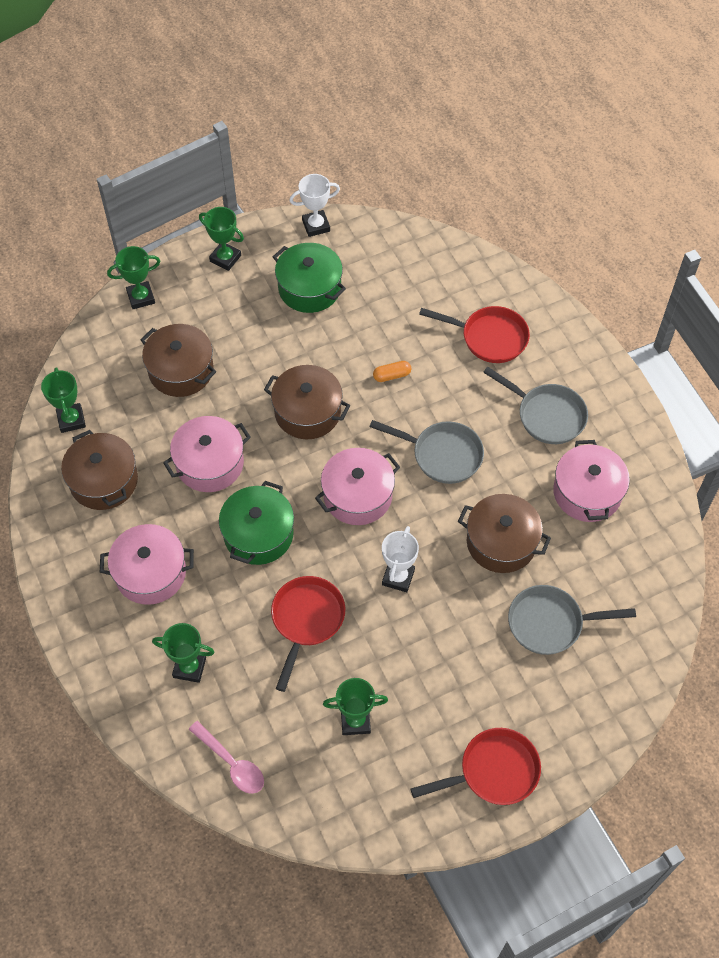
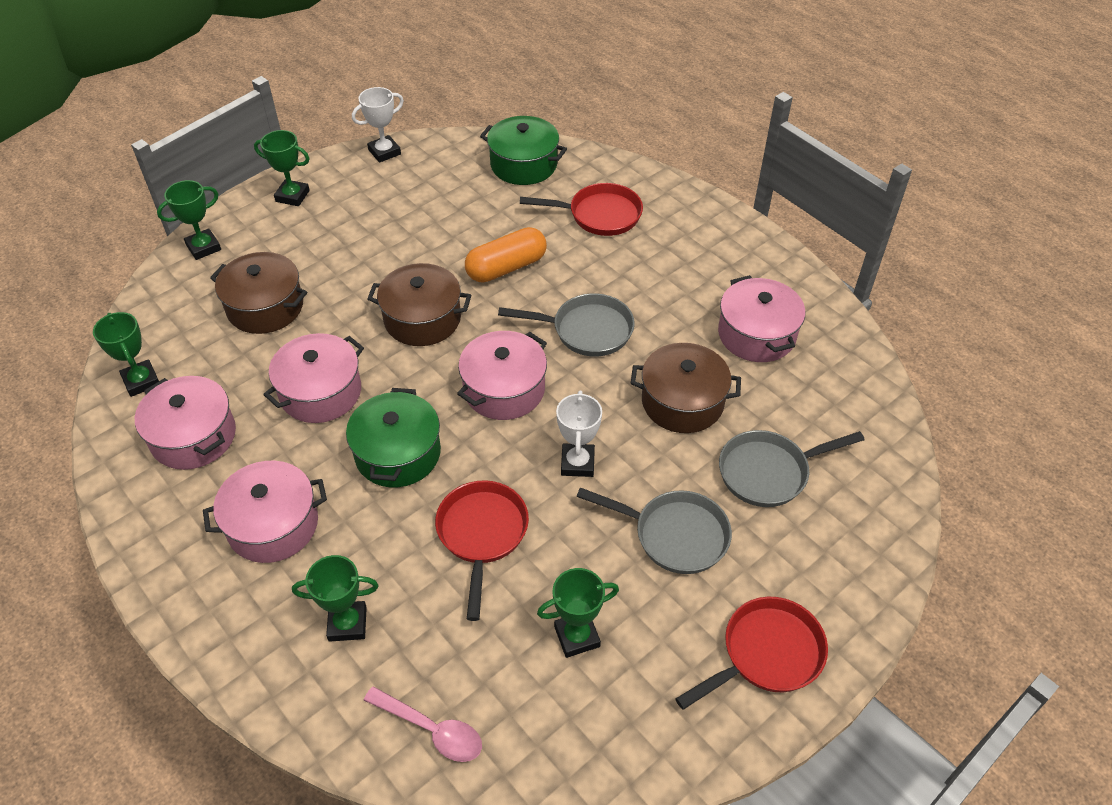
camera: 15 degrees left, 10 degrees down
brown pot [61,430,138,510] -> pink pot [135,376,236,470]
green pot [273,243,346,313] -> green pot moved to [480,116,567,185]
orange capsule [373,361,411,382] -> orange capsule [465,227,547,283], size x1.99
grey pan [483,367,588,444] -> grey pan moved to [576,487,732,574]

